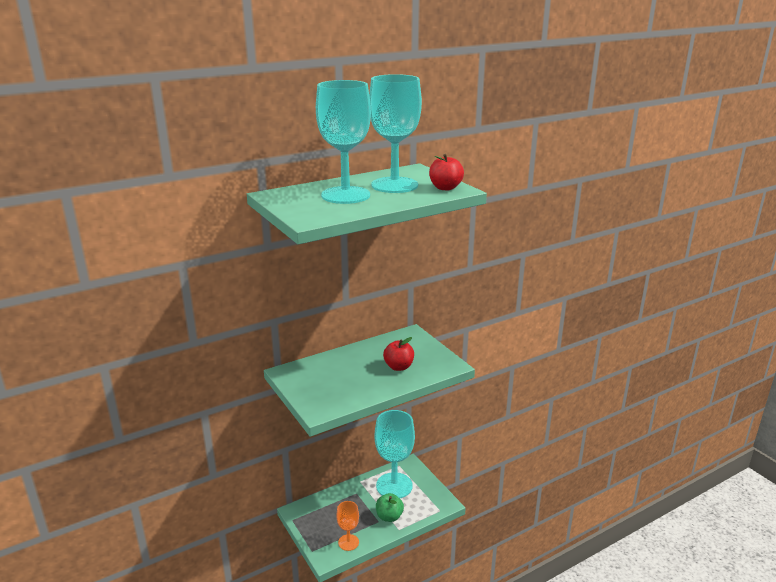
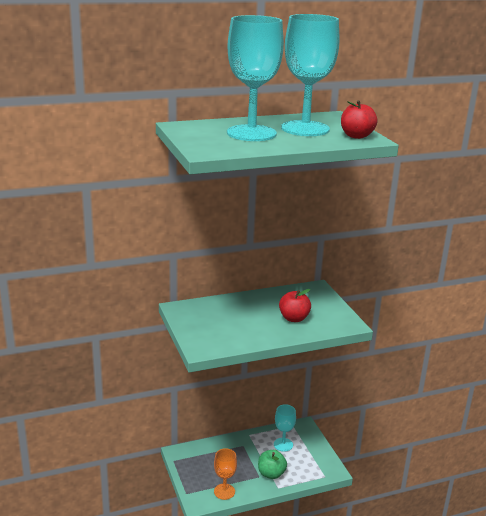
camera: 10 degrees right, 0 degrees up
turquoise goblet [375,410,415,498] -> turquoise goblet [274,404,296,452], size x0.52

